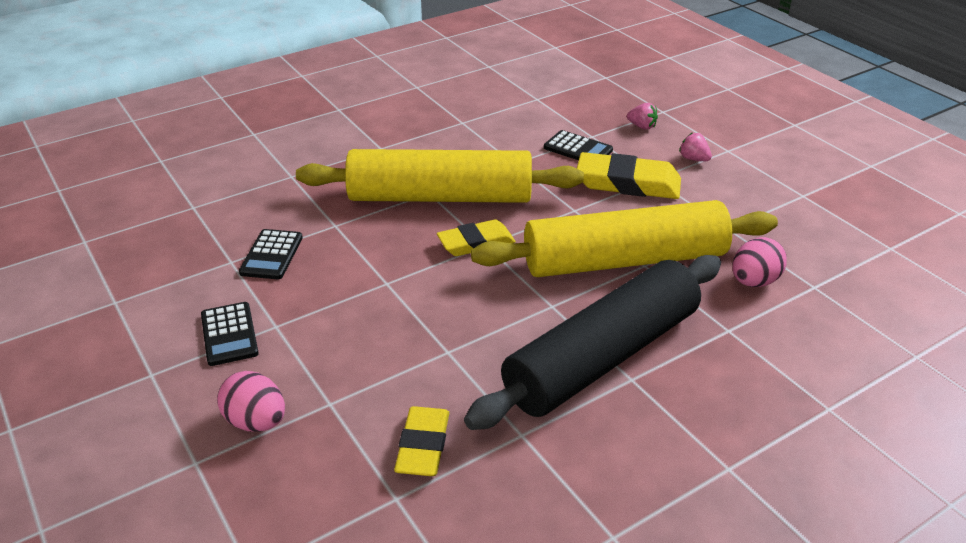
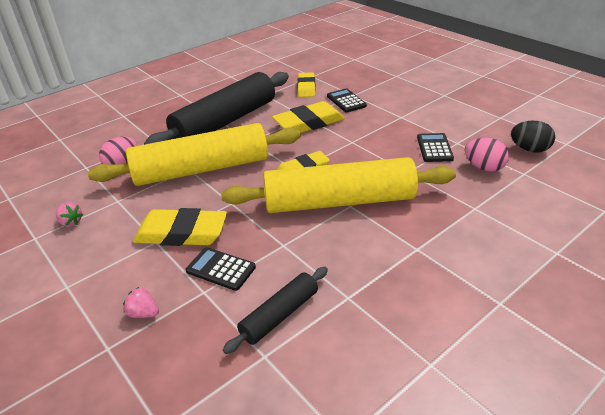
camera: 175 degrees right, 0 degrees up
black calculator [201,302,259,366] -> black calculator moved to [327,88,367,112]
pink egg [217,371,285,432] -> pink egg moved to [465,138,509,172]
pink strawberry [679,133,712,161] -> pink strawberry moved to [56,202,83,227]
none -> black rolling pin [223,267,328,354]
none -> yellow eraser [272,101,345,133]
none -> black egg [511,121,555,152]

